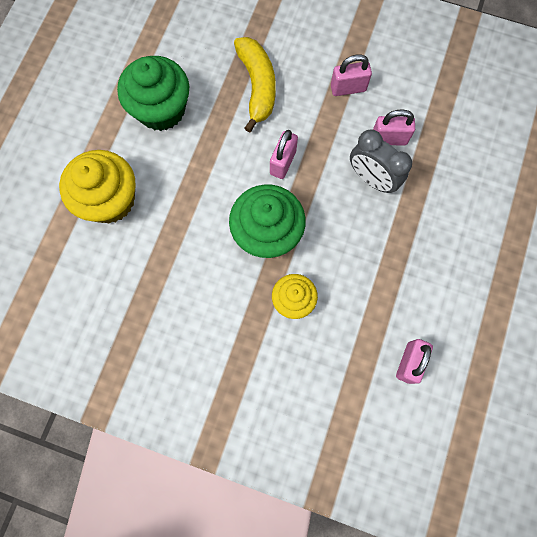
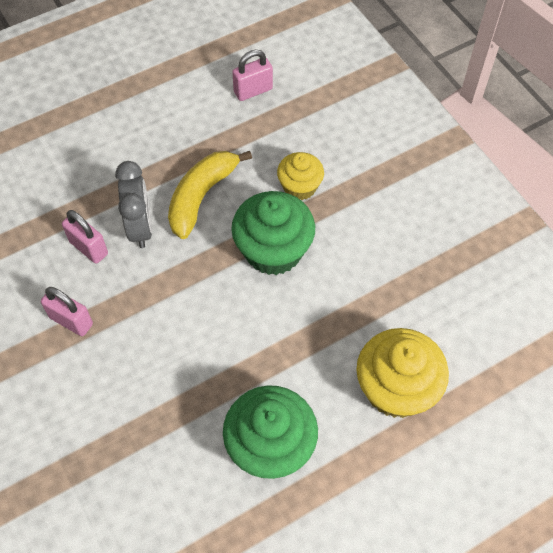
camera: 140 degrees left, 15 degrees down
yellow banana [234,37,276,133] -> yellow banana moved to [168,151,252,239]
pink padlock [270,130,298,179] -> none

